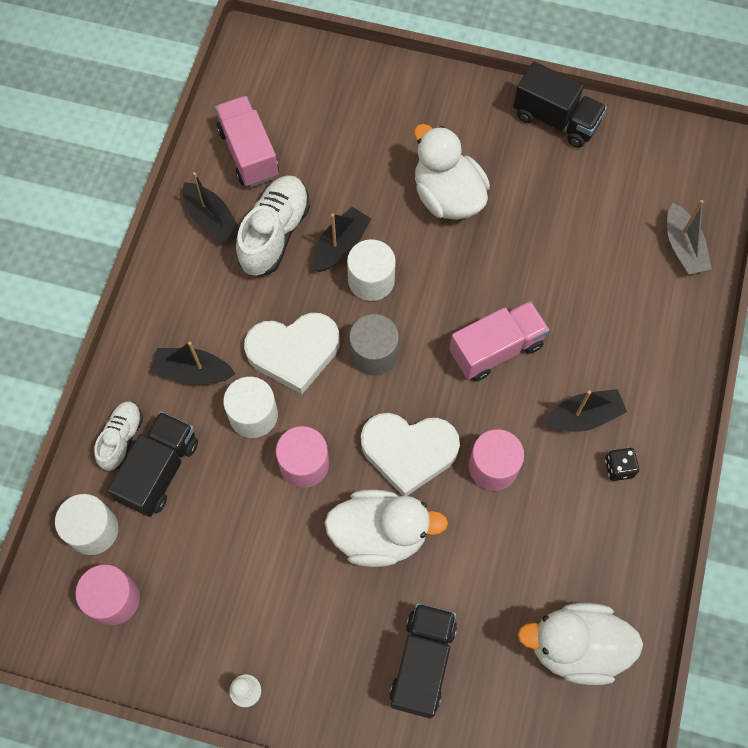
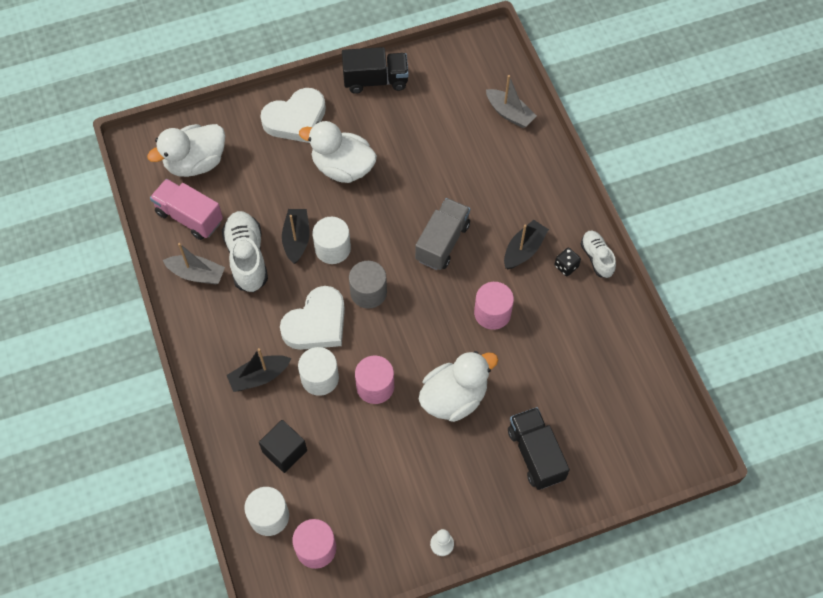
camera: 35 degrees left, 5 degrees down
white shoe [94,401,143,471] -> white shoe moved to [581,231,616,278]
black truck [107,411,198,517] -> black cube [259,420,307,473]
black boat [183,172,239,243] -> grey boat [163,243,225,284]
white heart [361,413,460,496] -> white heart moved to [260,88,326,143]
pink truck [449,301,549,381] -> grey truck [415,198,470,270]
white duck [517,603,643,685] -> white duck moved to [147,124,225,177]

